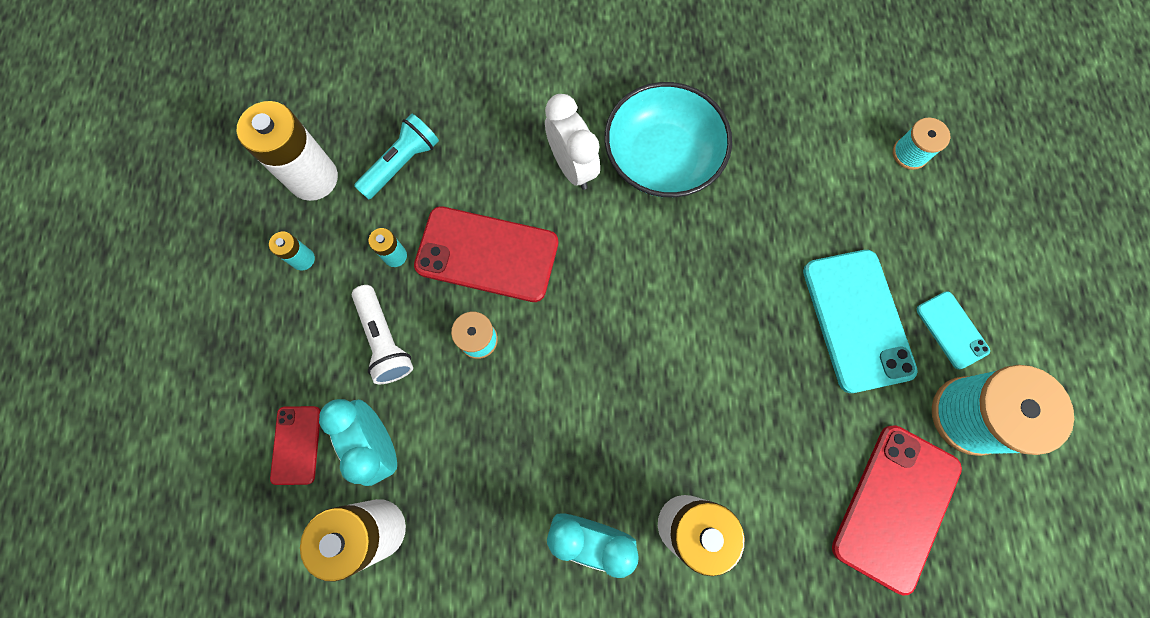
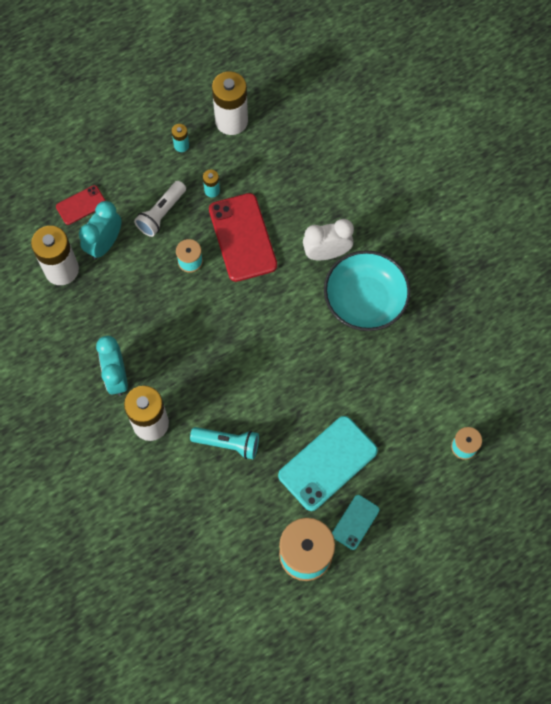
camera: 60 degrees right, 5 degrees down
turquoise flashlight [354,113,439,199] -> turquoise flashlight moved to [190,427,259,459]
white clock [545,94,600,190] -> white clock turned 135 degrees counterclockwise [303,219,354,260]
red phone [832,425,962,596] -> none

